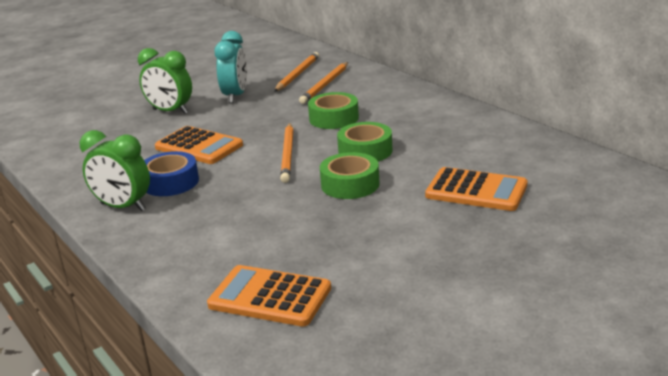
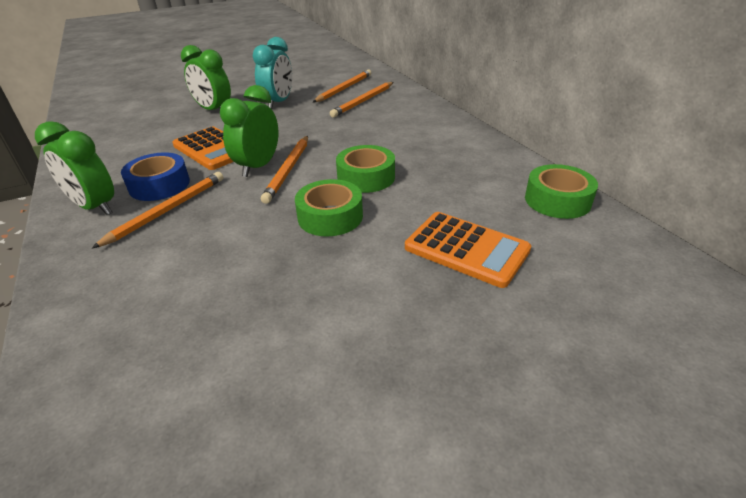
camera: 10 degrees right, 10 degrees up
orange calculator [207,265,331,327] -> none
green tape [308,92,359,129] -> green tape moved to [525,164,598,219]
none -> orange pencil [91,172,223,249]
none -> green clock [220,85,278,177]

